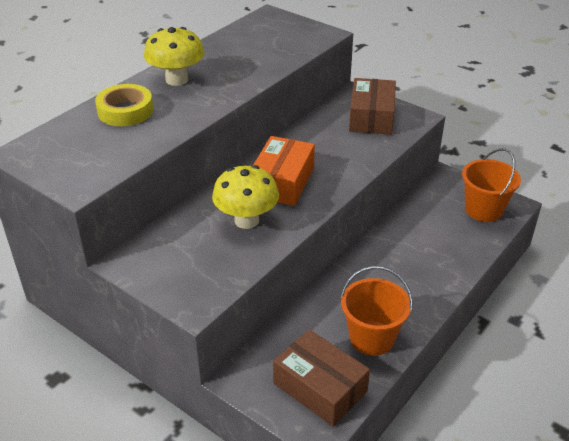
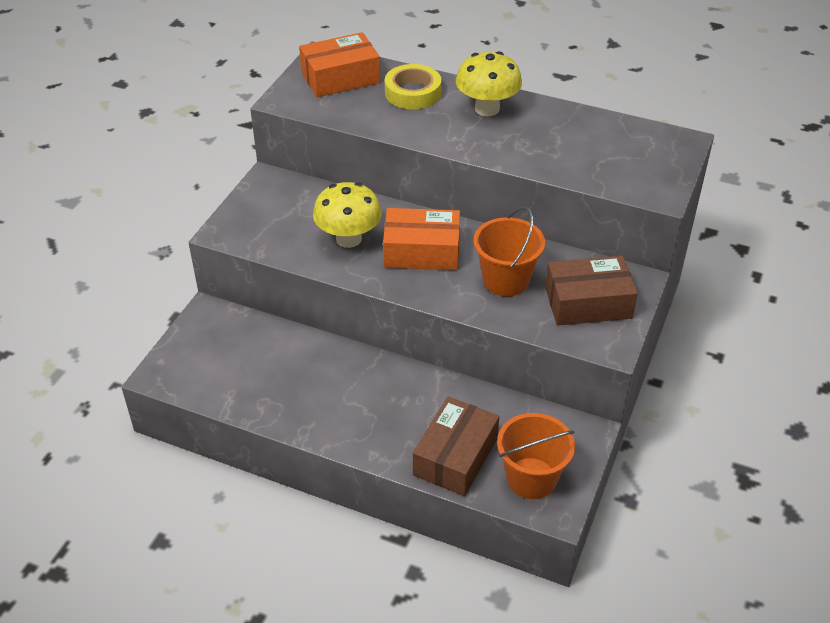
camera: 75 degrees right, 5 degrees up
brown box [273,329,370,426] -> brown box moved to [413,396,499,496]
orange bucket [341,266,413,356] -> orange bucket moved to [473,207,545,297]
none -> orange box [299,32,380,97]

